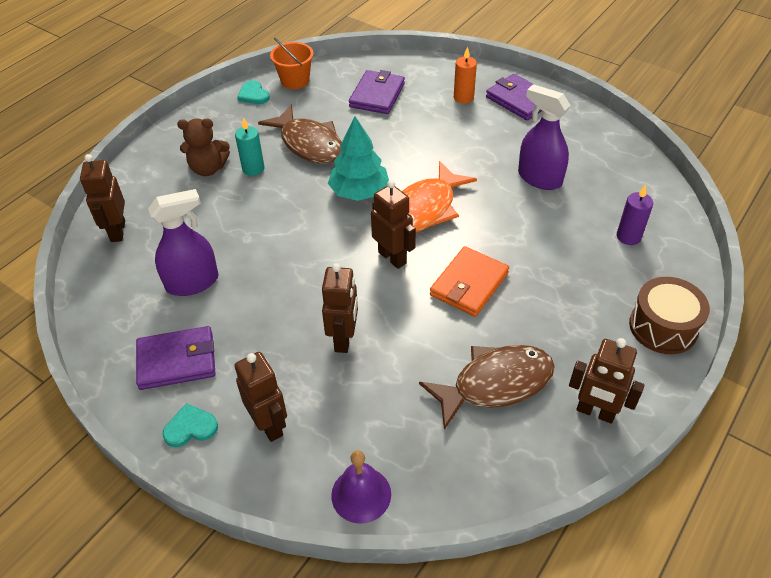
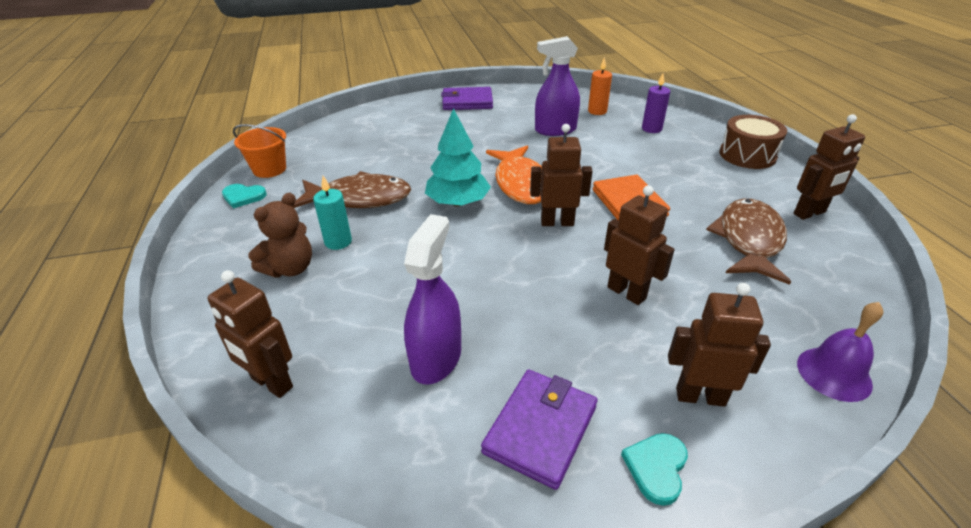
camera: 50 degrees left, 10 degrees down
purple wallet [349,70,405,114] -> none
orange candle [454,46,477,104] -> orange candle moved to [588,57,612,115]

